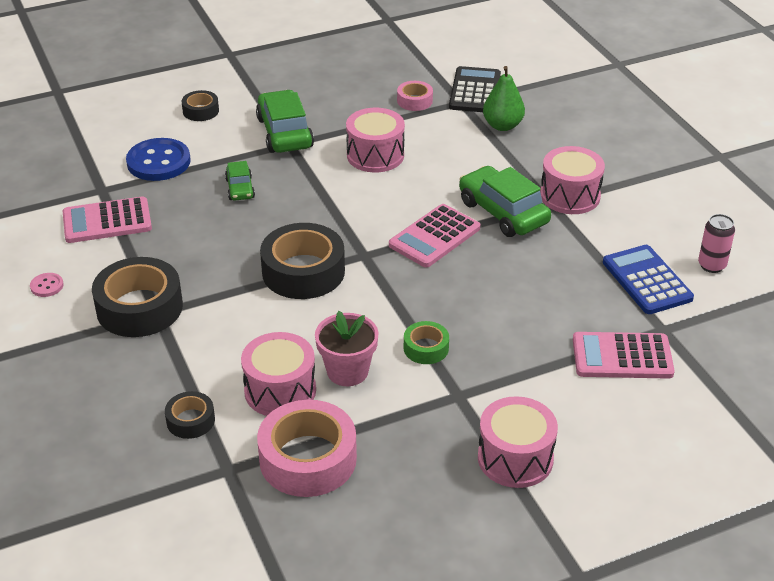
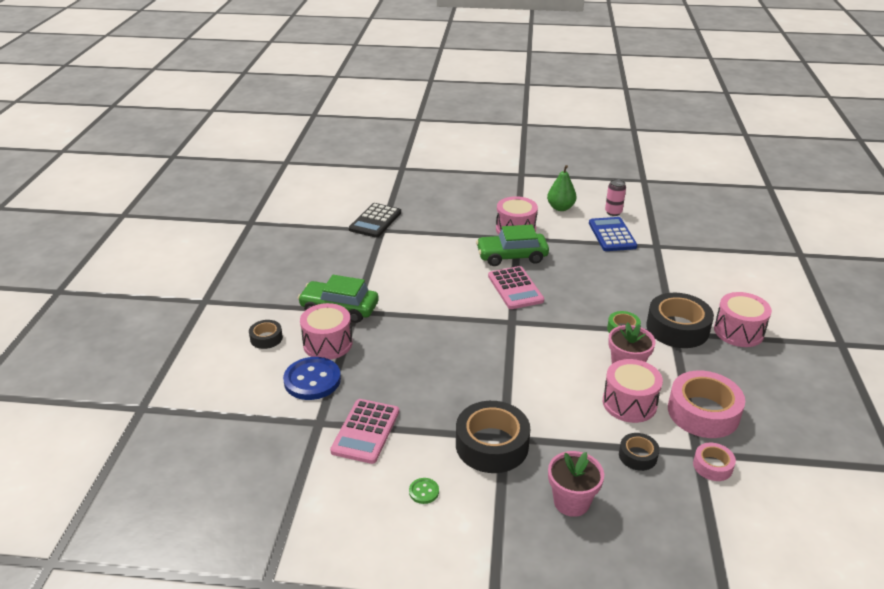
camera: 60 degrees left, 5 degrees down
pink button [30,273,64,297] -> green button [409,478,439,504]
green car [225,161,255,201] -> none
black tape [260,223,345,299] -> black tape moved to [646,293,714,348]
pink drum [346,108,405,172] -> pink drum moved to [300,303,352,360]
pink tape [397,81,433,111] -> pink tape moved to [693,443,736,481]
black calculator [449,66,501,112] -> black calculator turned 105 degrees counterclockwise [349,203,401,238]
green pear [483,66,525,131] -> green pear moved to [547,165,576,211]
pink calculator [573,332,675,379] -> none
blue calculator [603,245,694,314] -> blue calculator turned 75 degrees clockwise [589,217,637,251]
none -> pink flower pot [548,451,604,517]

